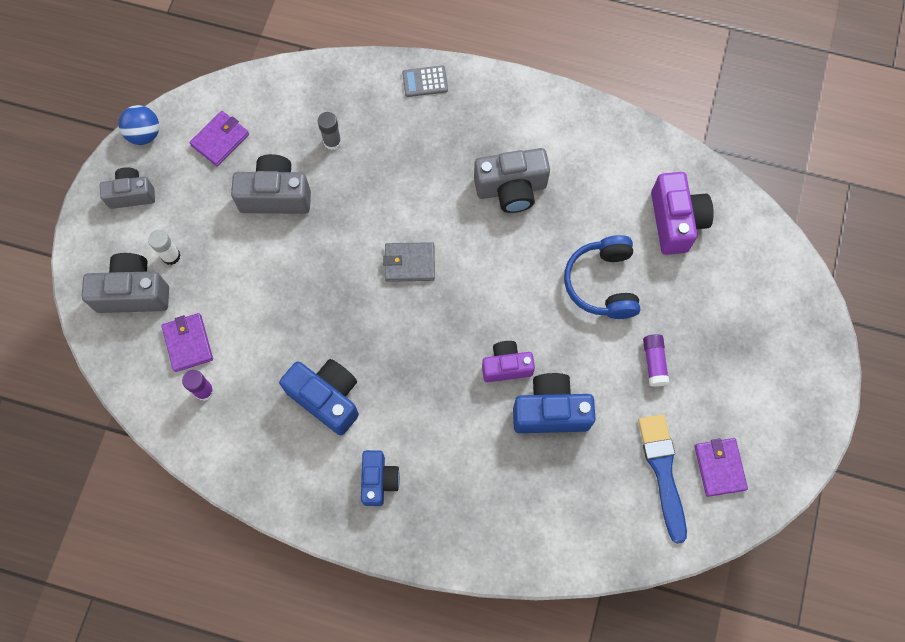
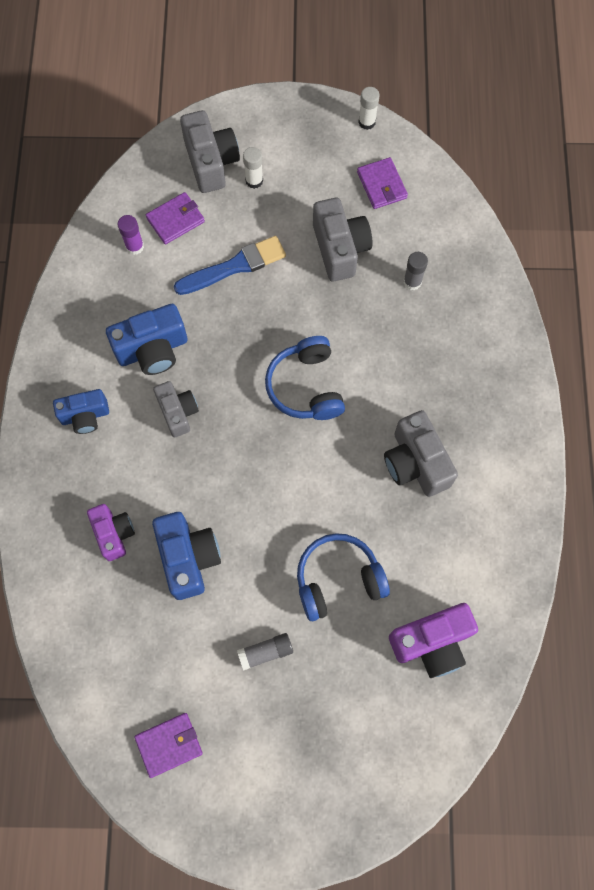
camera: 75 degrees right, 0 degrees up
grey camera [100,167,155,209] -> grey camera moved to [153,381,199,438]
blue ball [119,105,159,145] -> white glue stick [358,87,380,130]
purple wallet [190,111,249,166] -> purple wallet turned 45 degrees clockwise [357,157,408,209]
blue camera [279,359,359,435] -> blue camera turned 45 degrees clockwise [106,304,188,375]
grey wallet [383,242,435,282] -> blue headphones [265,336,345,420]
grey calculator [402,66,448,97] -> none
purple camera [482,341,535,382] -> purple camera moved to [87,504,135,561]
blue brush [638,414,687,544] -> blue brush moved to [174,236,286,295]
purple glue stick [643,334,670,387] -> grey glue stick [237,633,293,671]

